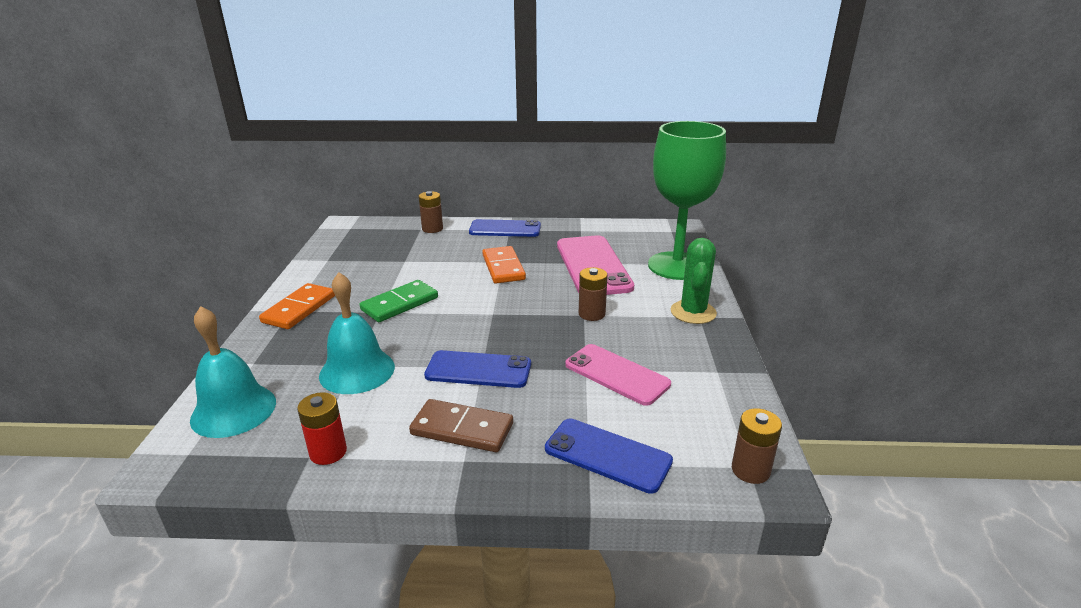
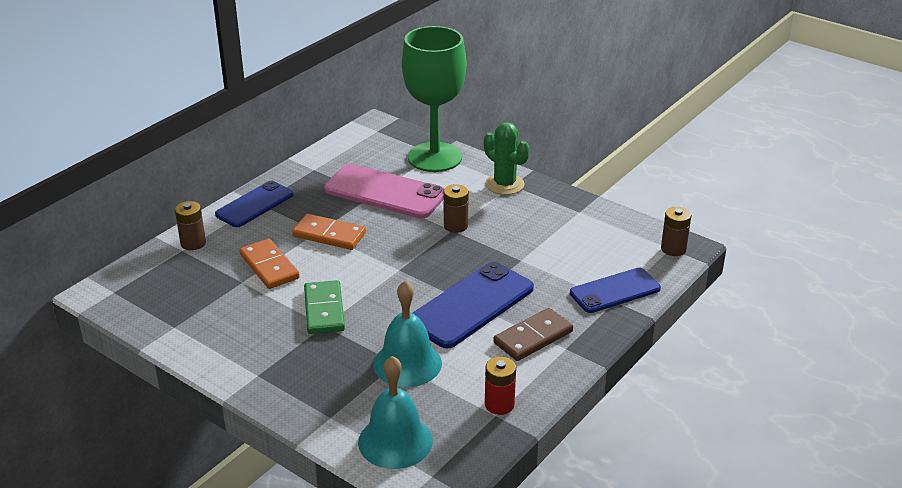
camera: 55 degrees left, 5 degrees up
orange domino [259,283,335,329] -> orange domino moved to [239,239,300,289]
blue phone [424,350,531,388] -> blue phone [413,262,534,349], size x1.50
pink phone [565,344,671,406] -> none

